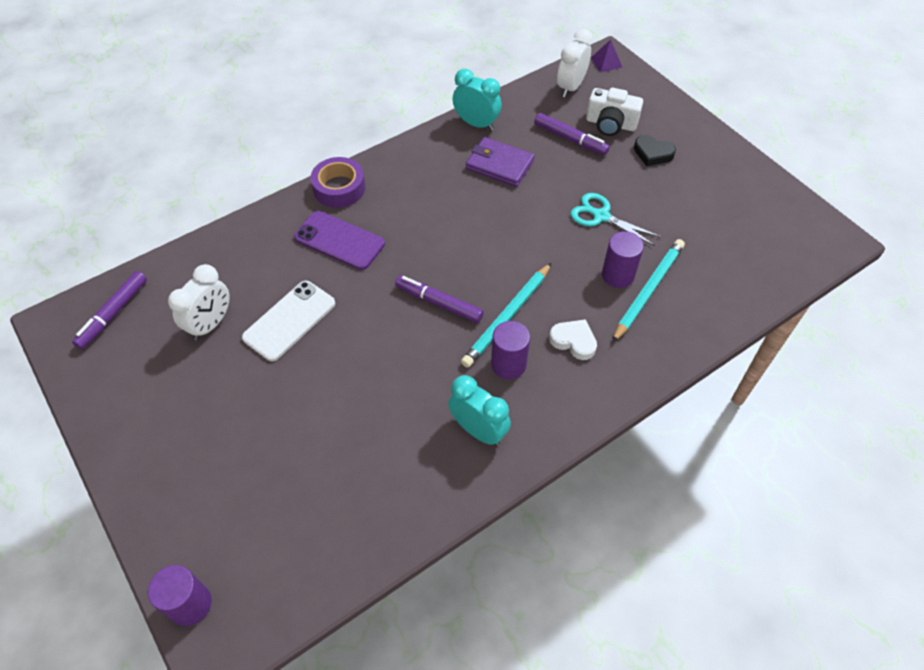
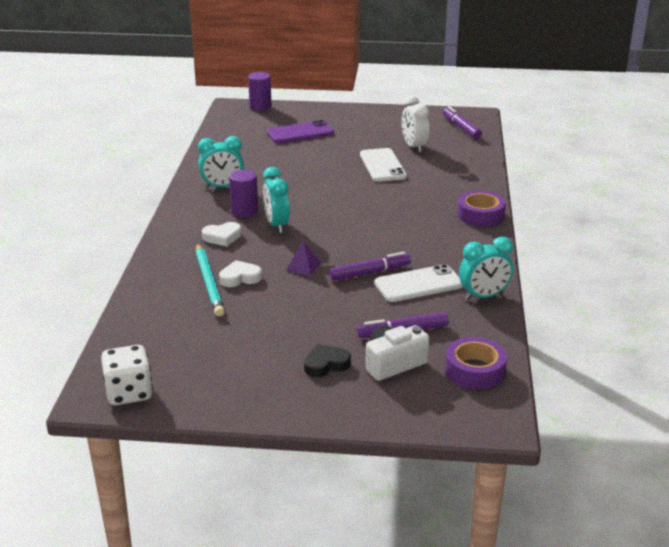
camera: 130 degrees right, 25 degrees down
purple phone [294,211,385,270] -> purple phone moved to [267,120,334,143]
purple marker [395,275,484,323] -> purple marker moved to [330,252,411,281]
turquoise pencil [461,263,551,368] -> turquoise clock [263,167,290,233]
purple wallet [466,137,535,187] -> white phone [375,264,463,302]
white clock [557,29,593,97] -> purple tape [445,337,507,389]
turquoise scissors [570,193,661,246] -> none
purple pyramid [591,39,622,72] -> purple pyramid moved to [286,241,321,276]
purple cylinder [602,231,644,288] -> white heart [219,260,262,287]
none -> white dice [101,345,153,405]

